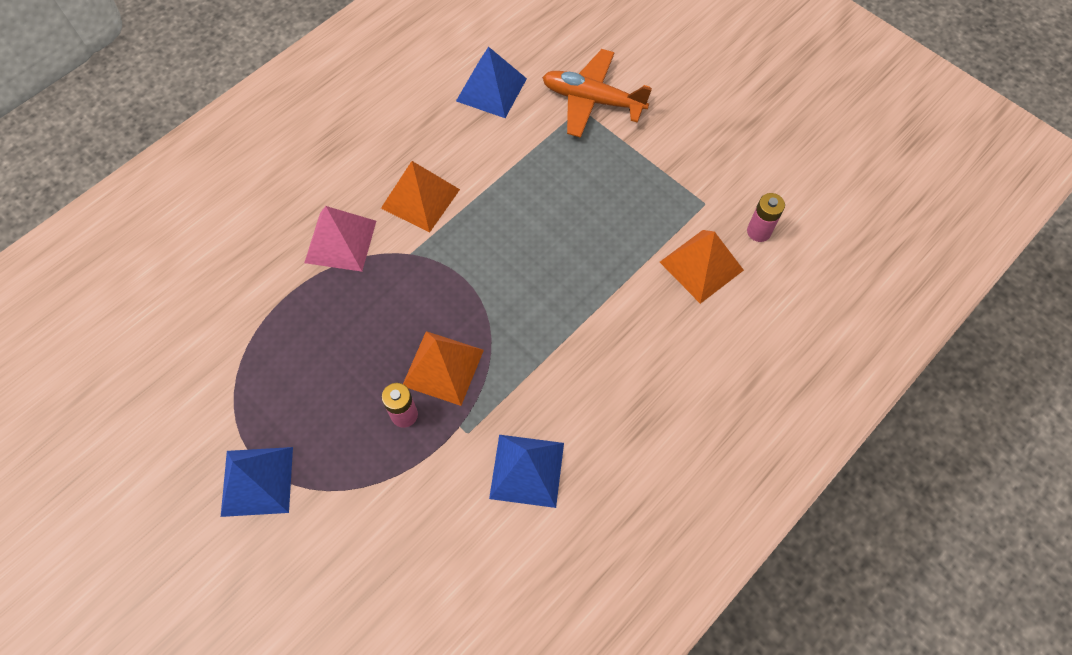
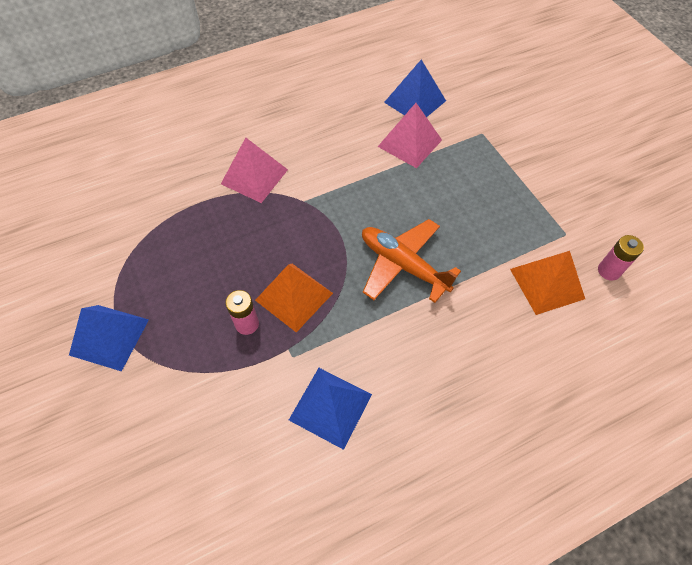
camera: 20 degrees right, 5 degrees down
orange pyramid [381,161,460,233] -> none
orange plane [542,49,652,138] -> orange plane moved to [362,219,461,303]
none -> pink pyramid [378,103,442,168]

